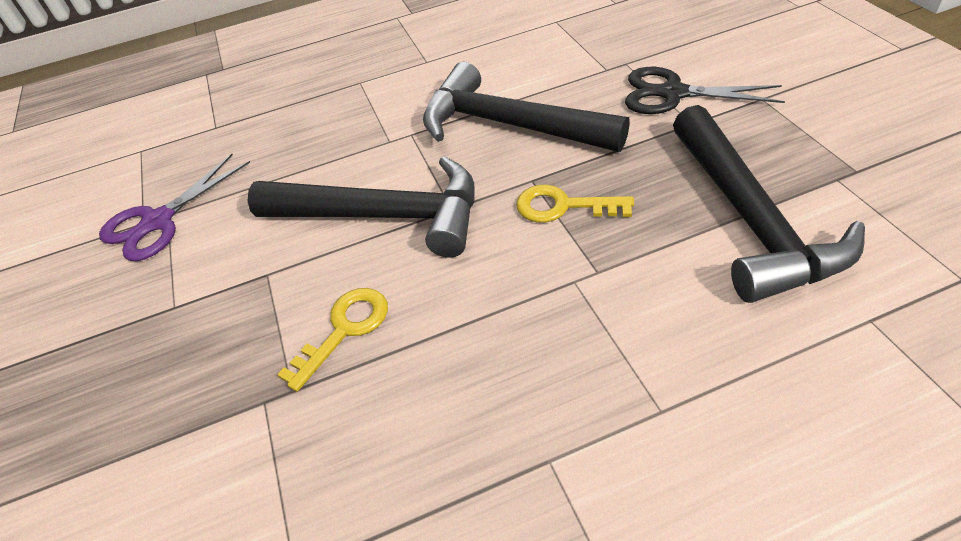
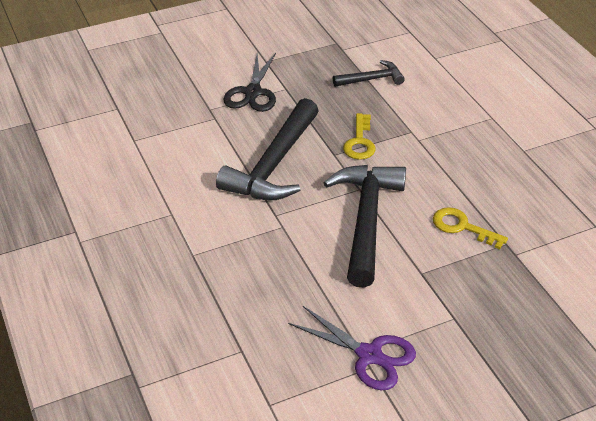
camera: 100 degrees left, 5 degrees down
black hammer [673,105,865,303] -> black hammer [333,60,405,87], size x0.52

